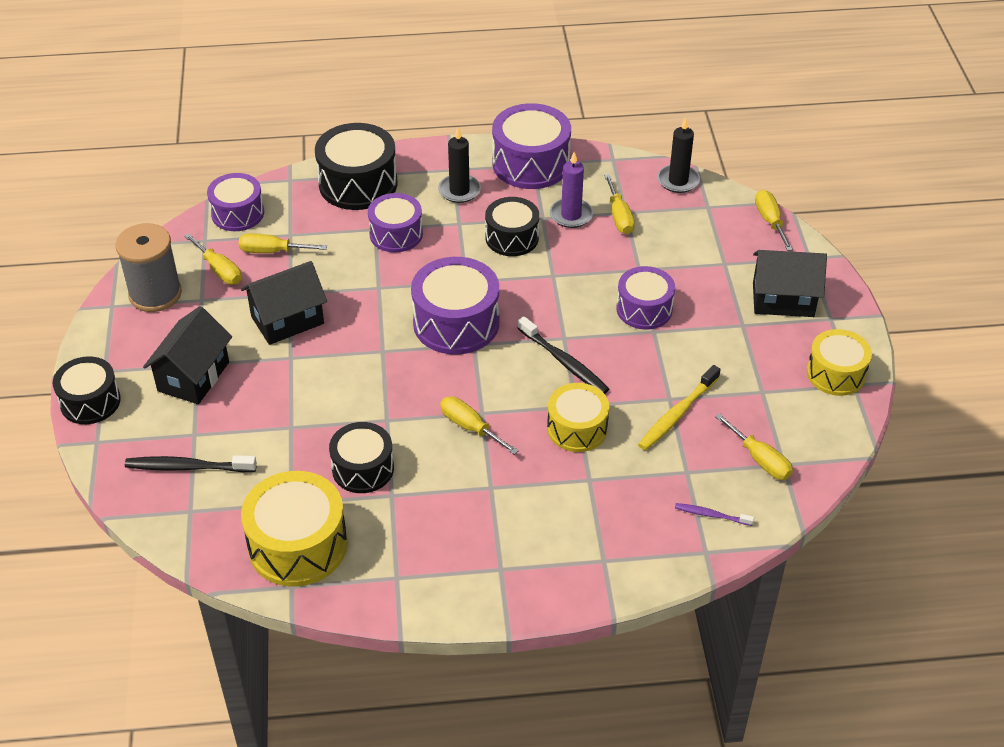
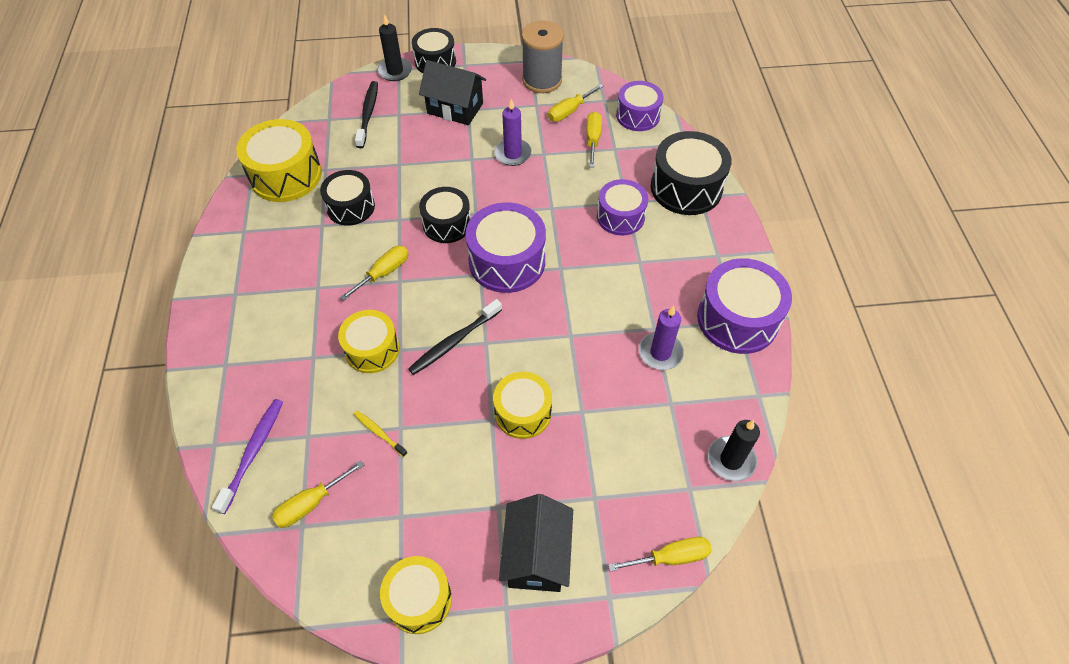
camera: 90 degrees right, 10 degrees up
black house [241,261,327,345] -> purple candle [494,99,532,166]
black candle [438,128,481,203] -> black candle moved to [377,14,412,81]
black drum [485,197,539,256] -> black drum moved to [419,187,471,243]
yellow screwdriver [604,174,635,234] -> none
purple drum [616,266,675,329] -> yellow drum [493,372,552,439]
yellow toothbrush [638,365,721,450] -> yellow toothbrush [354,411,407,457], size x0.58
purple toothbrush [675,503,754,526] -> purple toothbrush [212,399,283,514], size x1.71

